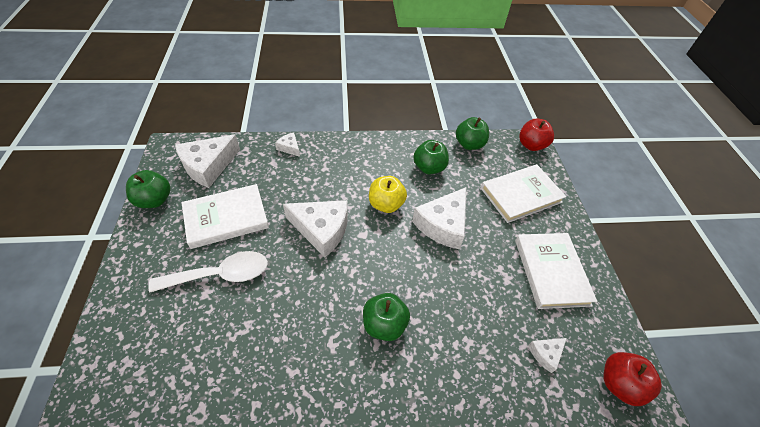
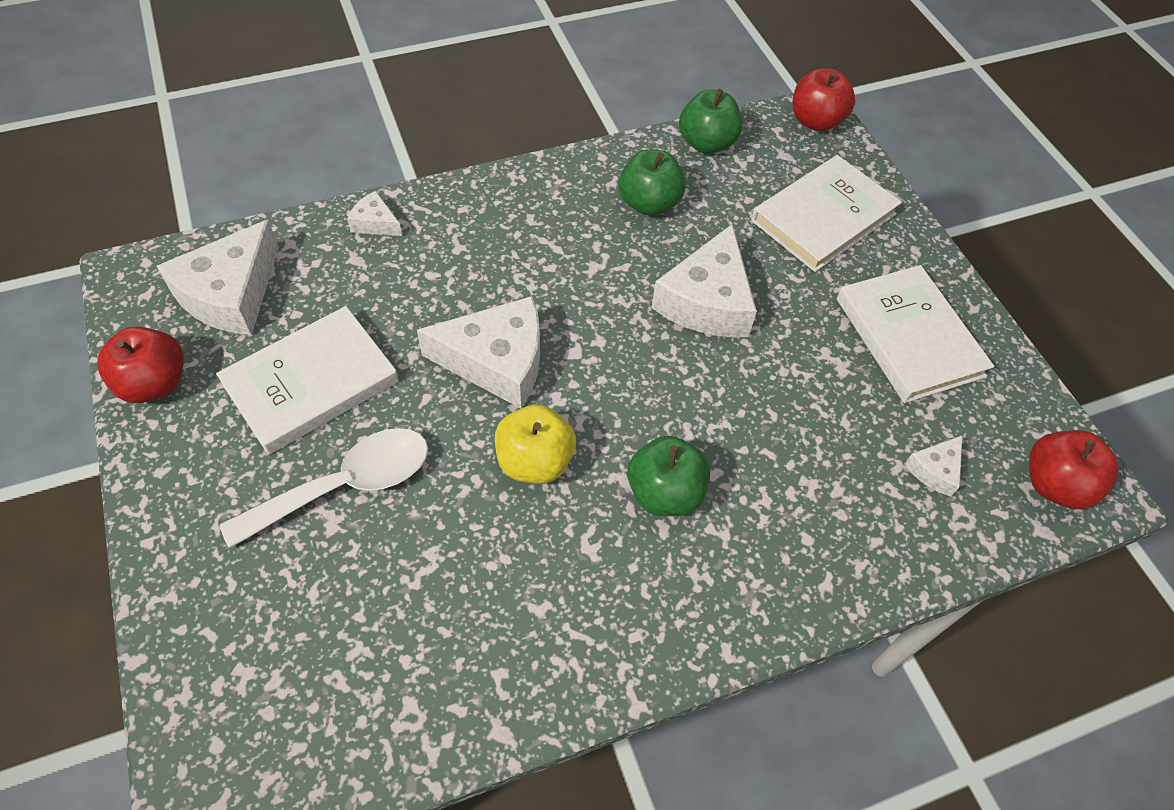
camera: 15 degrees left, 5 degrees up
green apple [126,170,170,208] -> red apple [97,326,184,403]
yellow apple [369,176,407,213] -> yellow apple moved to [495,404,576,484]

